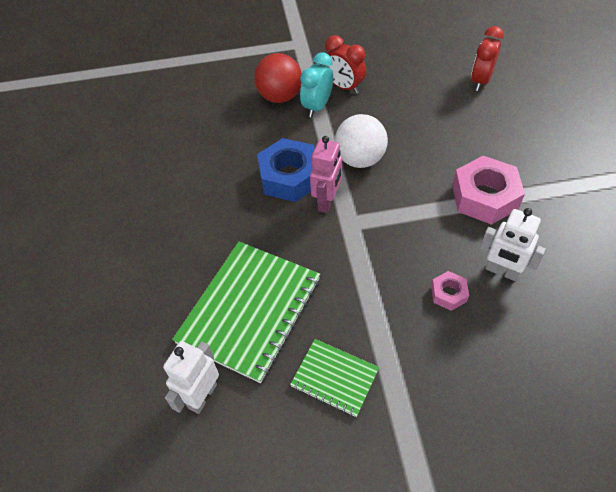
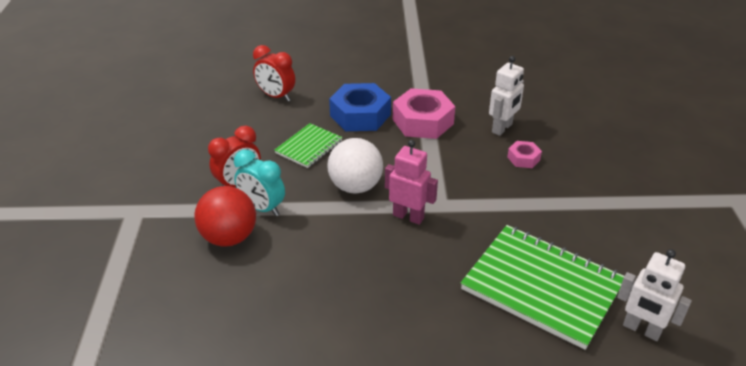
camera: 85 degrees left, 15 degrees down
blue nut [257,138,315,202] -> blue nut moved to [329,83,391,131]
green notebook [290,339,379,417] -> green notebook moved to [275,123,342,168]

